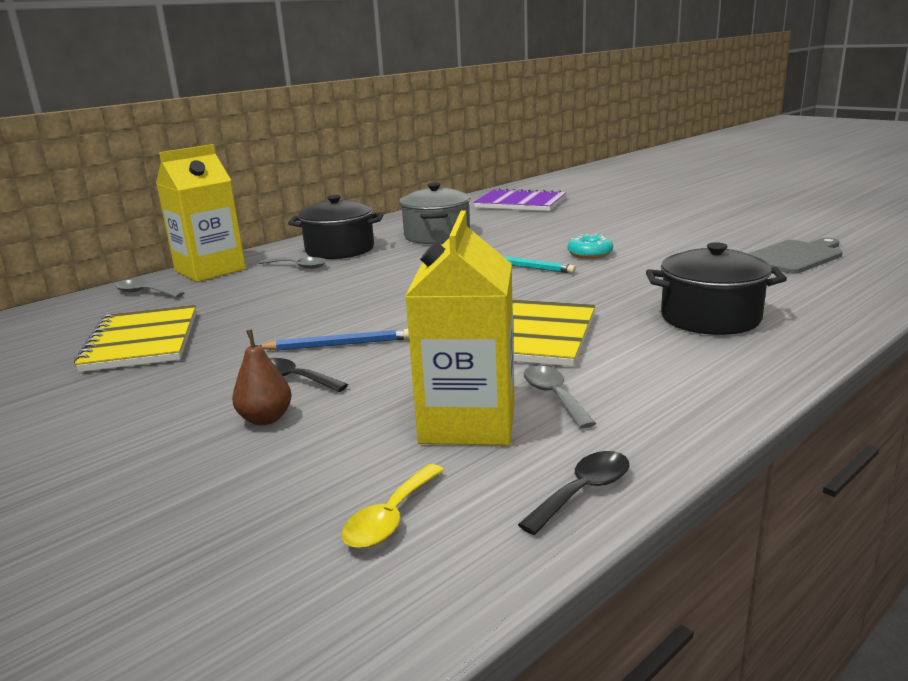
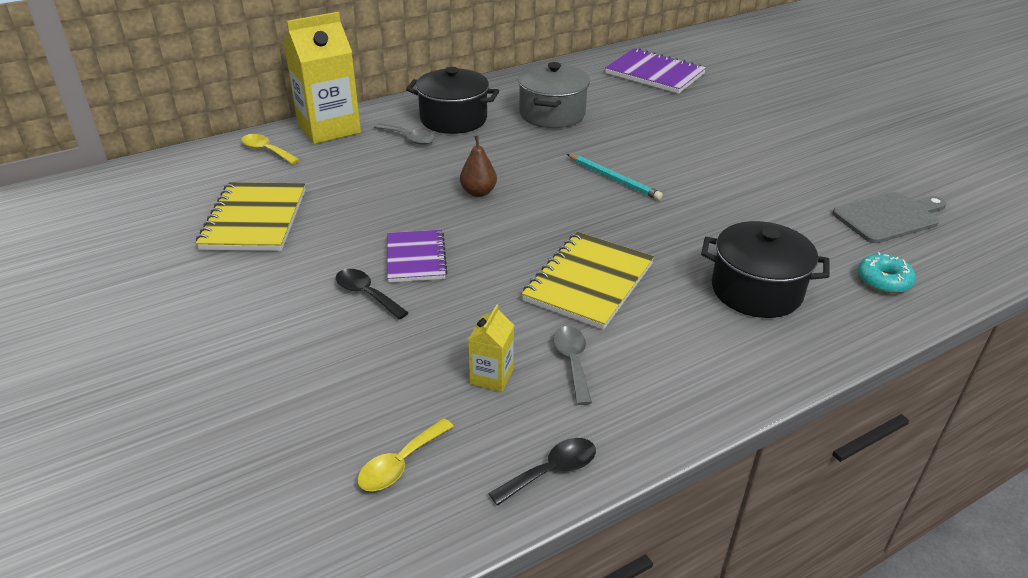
camera: 10 degrees right, 15 degrees up
grey spoon [115,280,184,298] -> yellow spoon [241,134,300,164]
brown pear [232,329,292,425] -> brown pear moved to [460,136,497,197]
blue pencil [260,329,409,351] -> purple notebook [387,230,448,282]
yellow carton [405,210,515,446] -> yellow carton [468,304,514,392], size x0.47
turquoise donut [567,234,613,259] -> turquoise donut moved to [858,252,916,294]

